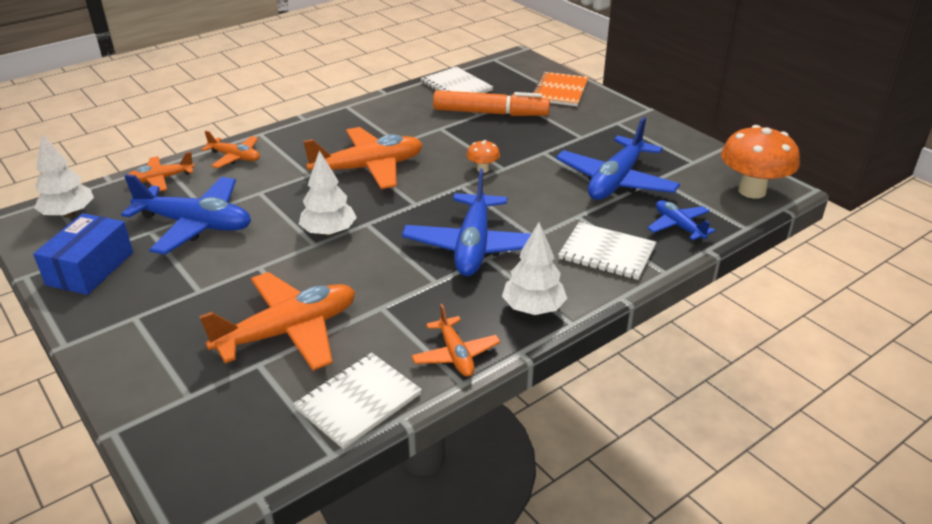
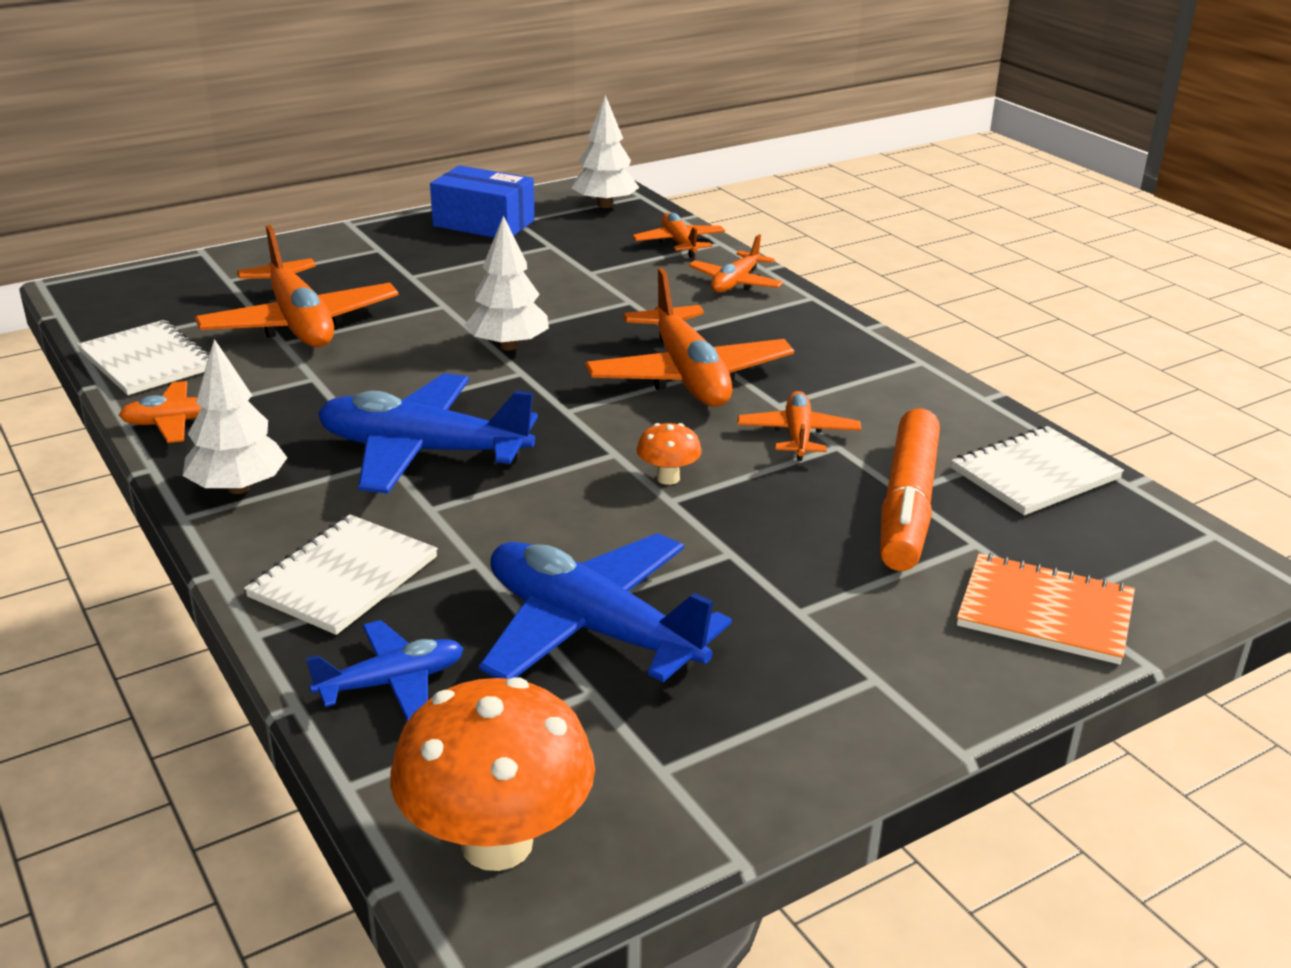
camera: 95 degrees right, 5 degrees down
blue plane [121,174,251,255] -> none
none -> orange plane [738,391,861,461]

